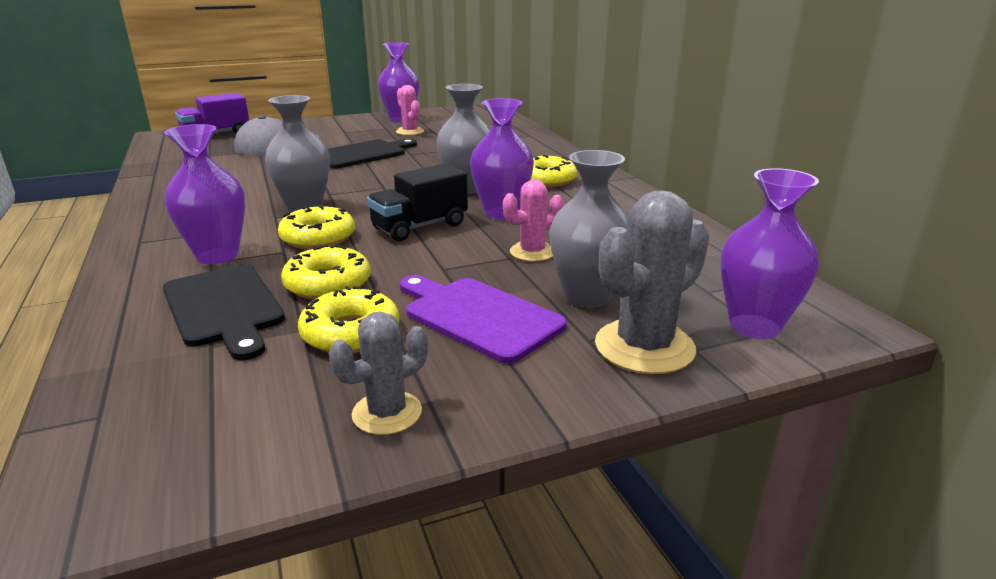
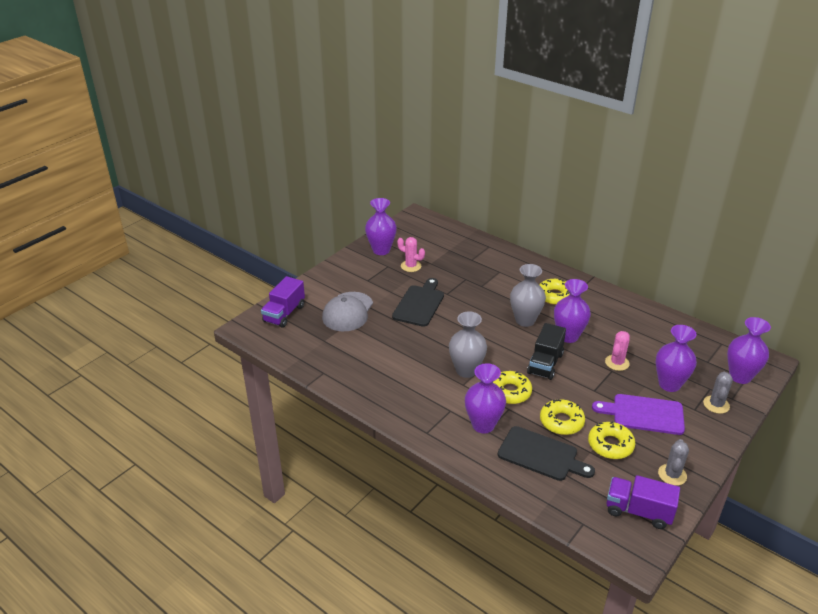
camera: 30 degrees left, 10 degrees up
grey vase [549,150,629,308] -> purple vase [656,325,697,392]
grey cactus [595,190,709,374] -> grey cactus [703,372,733,414], size x0.60
none -> purple truck [606,475,680,529]

